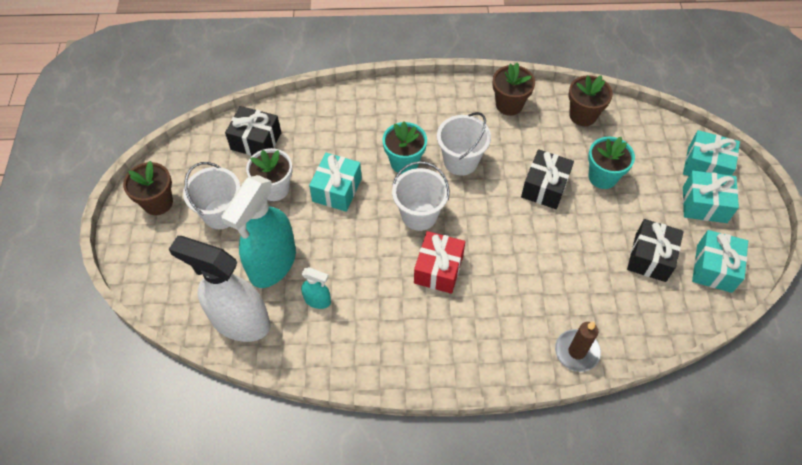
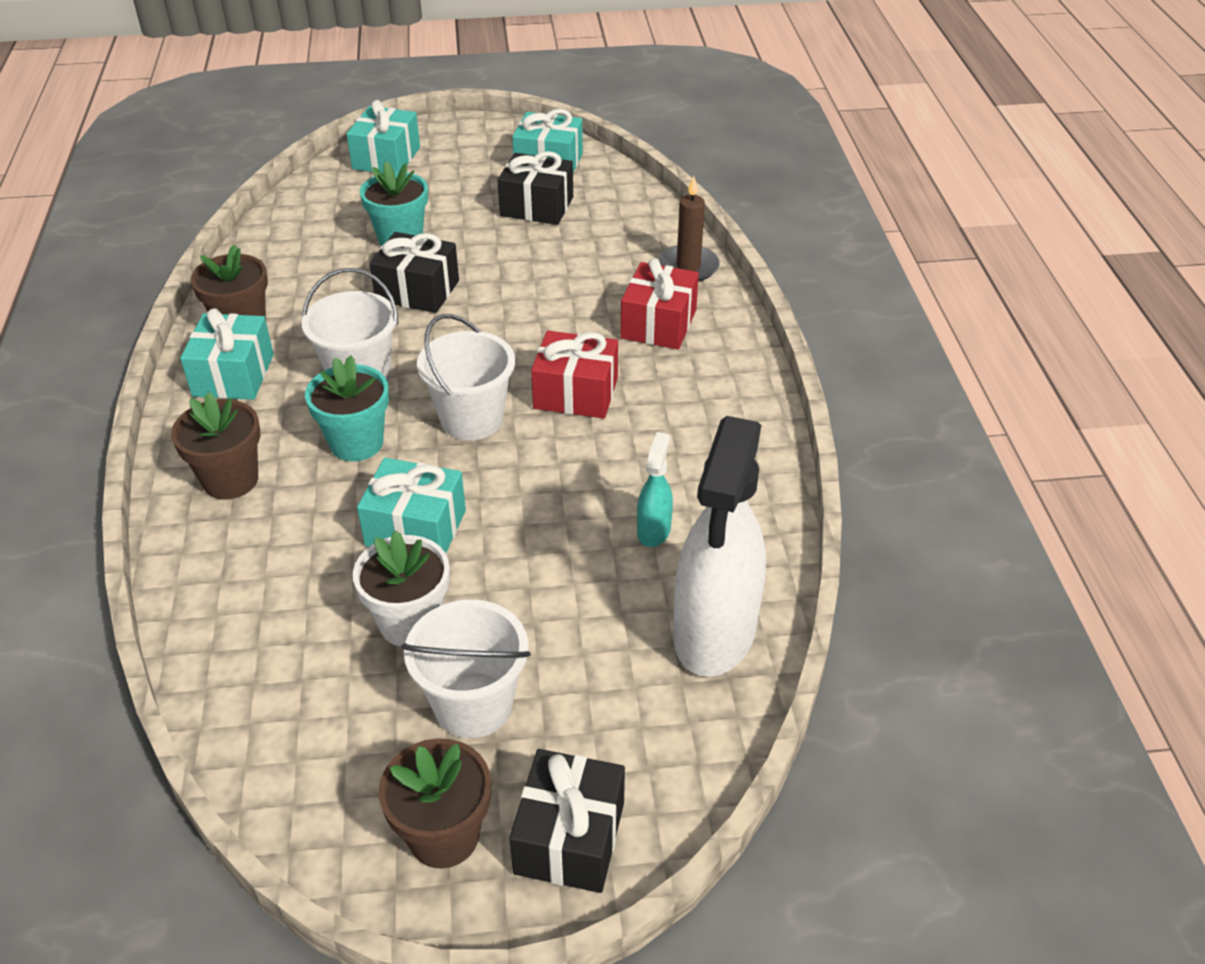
camera: 95 degrees left, 15 degrees down
turquoise spray bottle [222,175,296,288] -> none
black gift [225,106,281,156] -> black gift moved to [509,749,625,893]
brown flower pot [569,75,613,126] -> brown flower pot moved to [171,392,260,499]
turquoise gift [683,171,739,223] -> turquoise gift moved to [180,308,274,400]
none -> red gift [621,258,699,350]

